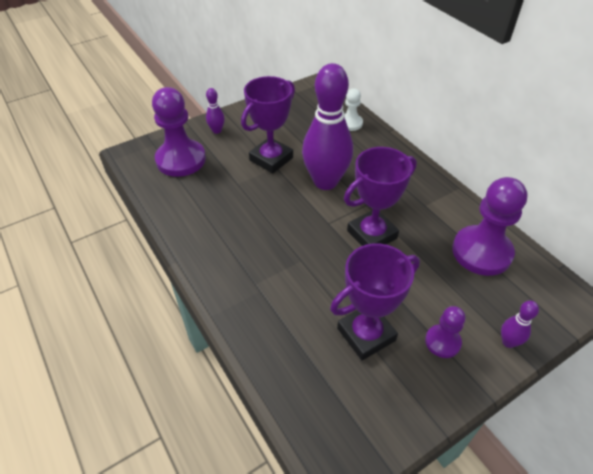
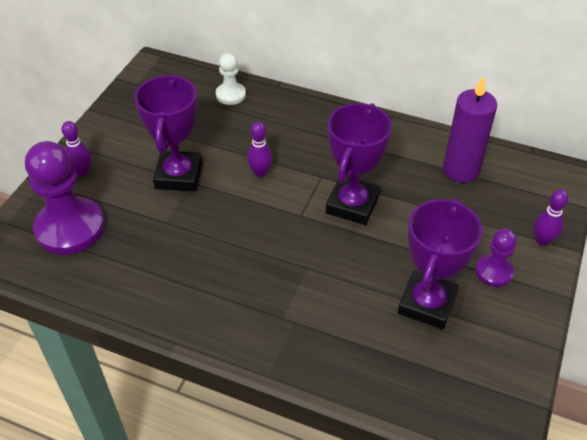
camera: 35 degrees left, 0 degrees up
purple bowling pin [302,63,353,190] -> purple bowling pin [247,122,272,177], size x0.42
purple pawn [452,177,528,276] -> purple candle [443,76,497,183]

